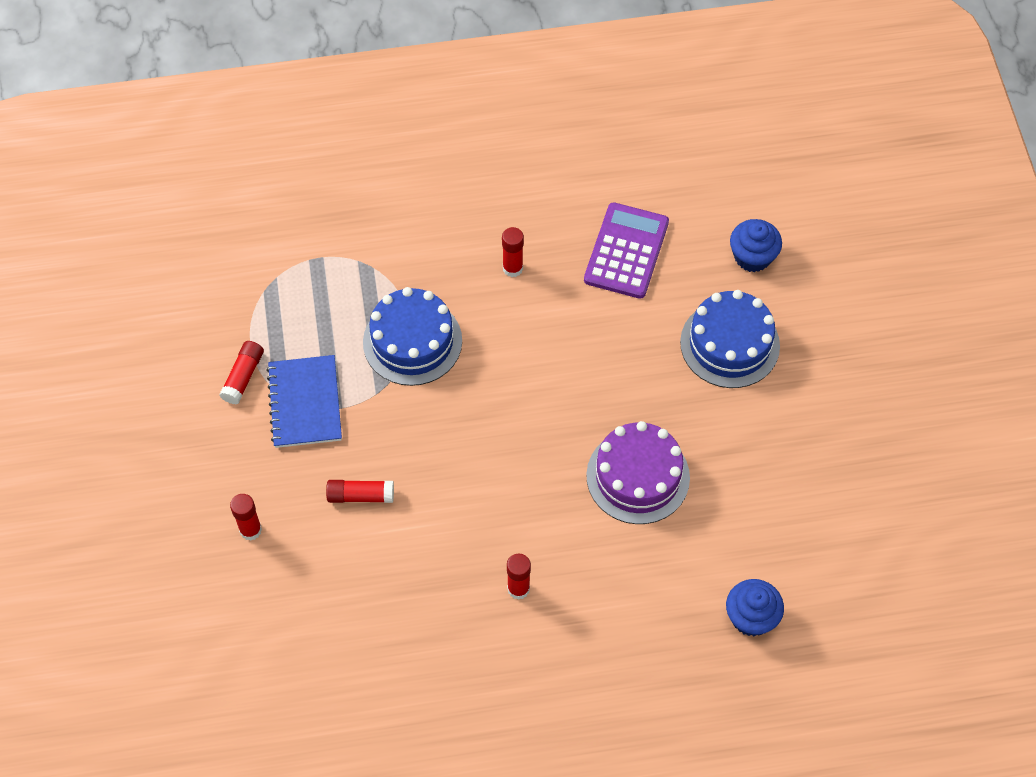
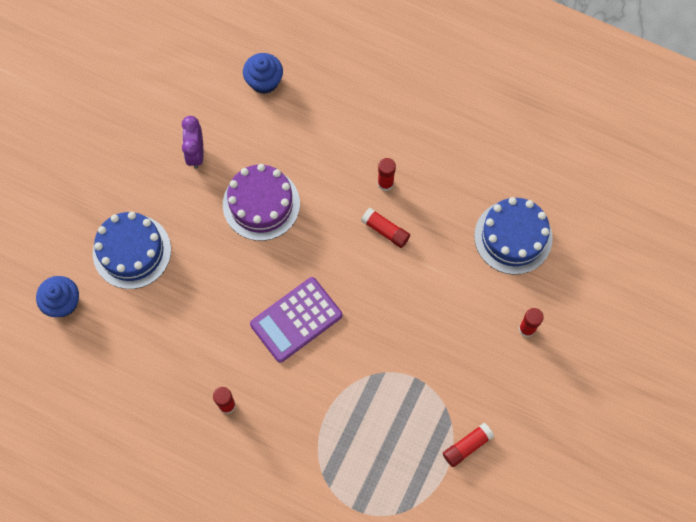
camera: 145 degrees left, 10 degrees up
blue notebook [266,355,342,448] -> none
red glue stick [326,480,394,503] -> red glue stick moved to [361,208,410,248]
blue cake [363,287,462,386] -> blue cake moved to [474,197,553,275]
purple calculator [584,202,669,299] -> purple calculator moved to [250,277,342,363]
none -> purple clock [182,116,203,169]

